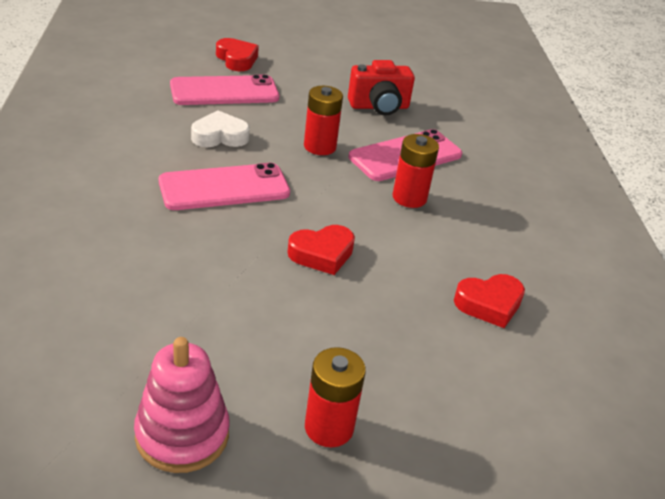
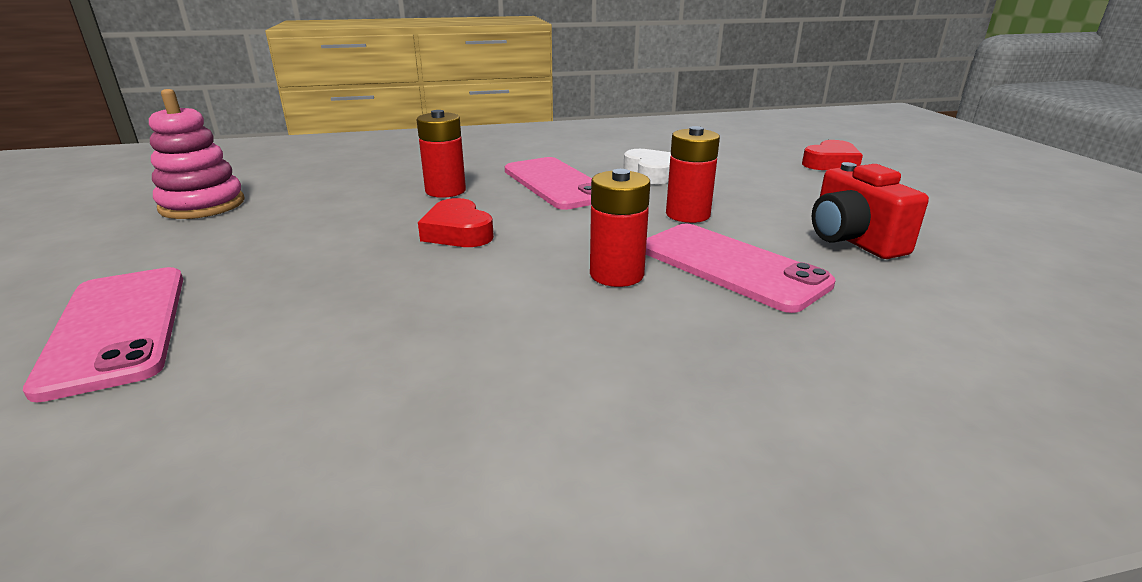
camera: 85 degrees right, 10 degrees down
pink phone [170,75,279,105] -> pink phone moved to [23,267,183,403]
red battery [305,347,366,447] -> red battery moved to [417,110,466,198]
red heart [454,274,525,328] -> none

